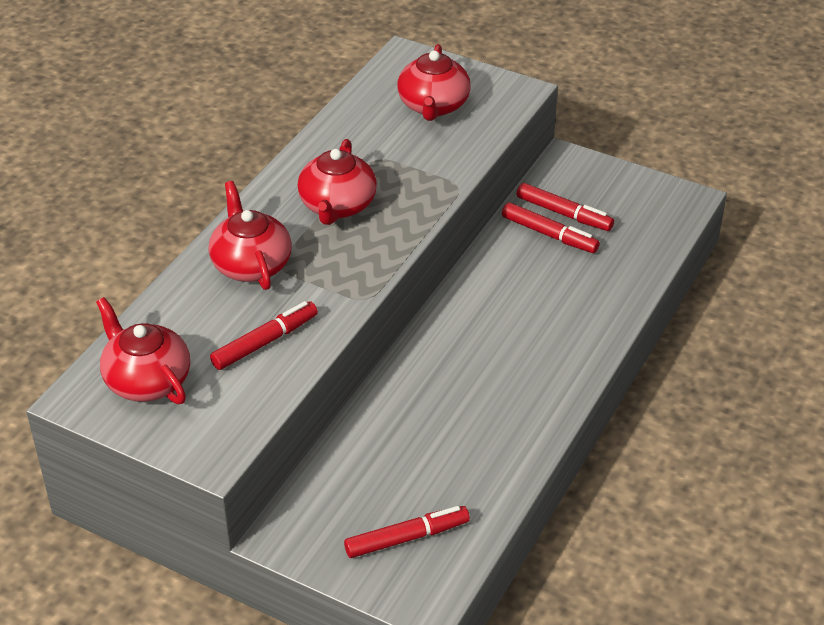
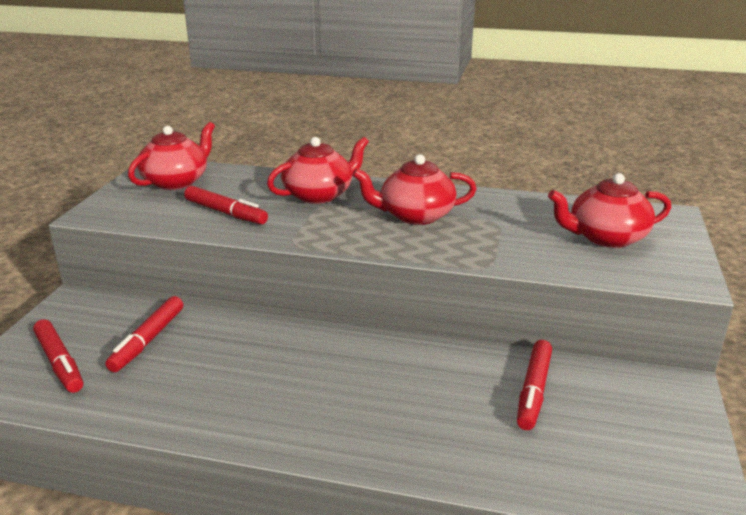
camera: 75 degrees right, 15 degrees down
red marker [517,183,614,231] -> red marker moved to [106,296,183,372]

